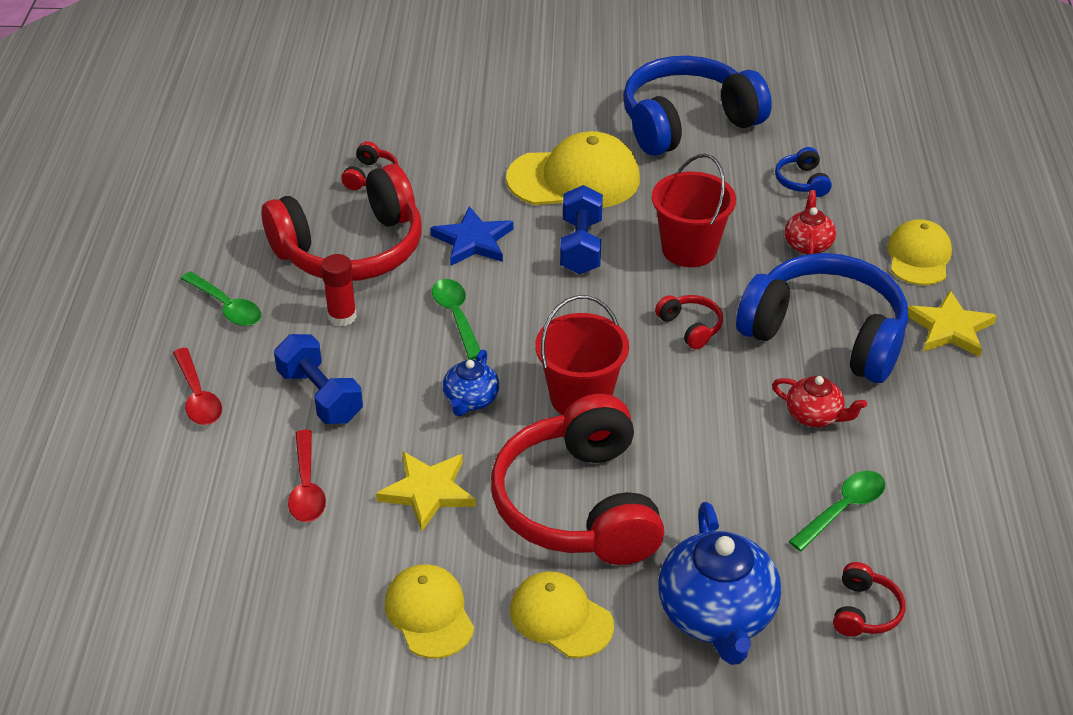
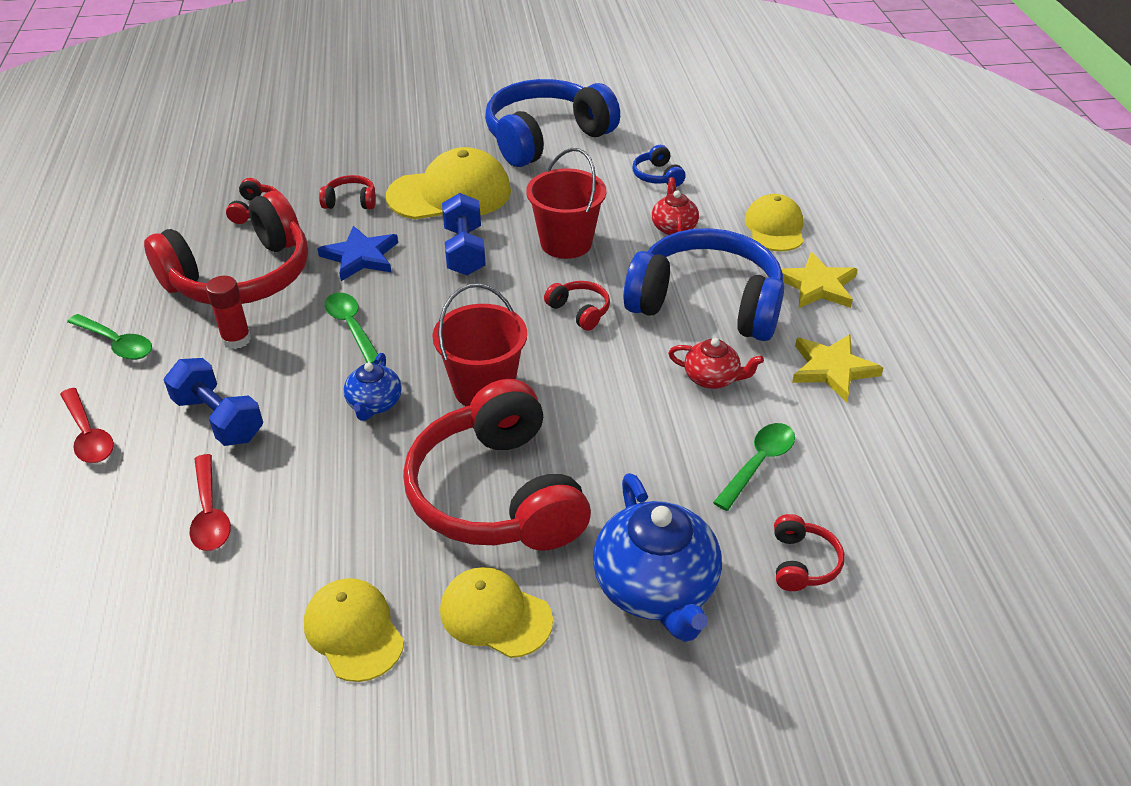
camera: 10 degrees left, 0 degrees up
yellow star [376,451,476,532] -> yellow star moved to [792,334,883,402]
none -> red headphones [319,175,376,209]

